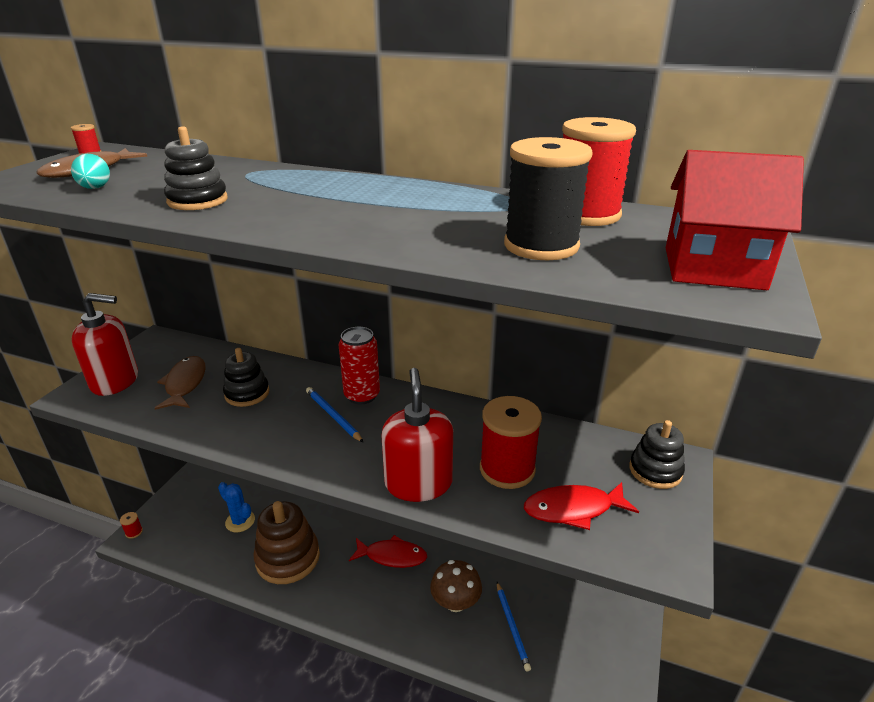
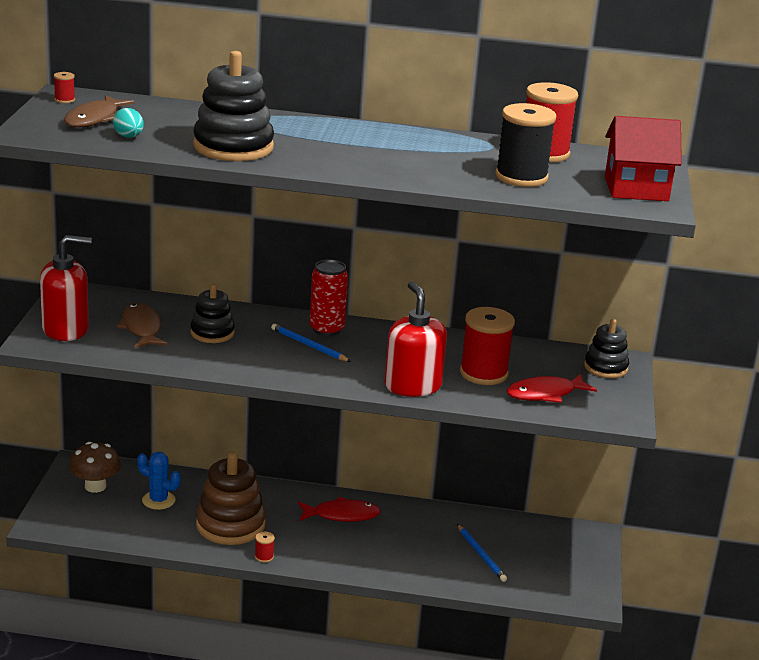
camera: 15 degrees left, 5 degrees down
red spool [120,512,143,539] -> red spool moved to [255,532,275,563]
black stacking toy [164,126,228,210] -> black stacking toy [193,51,274,161], size x1.66
brown mushroom [430,560,482,612] -> brown mushroom moved to [69,442,121,493]

